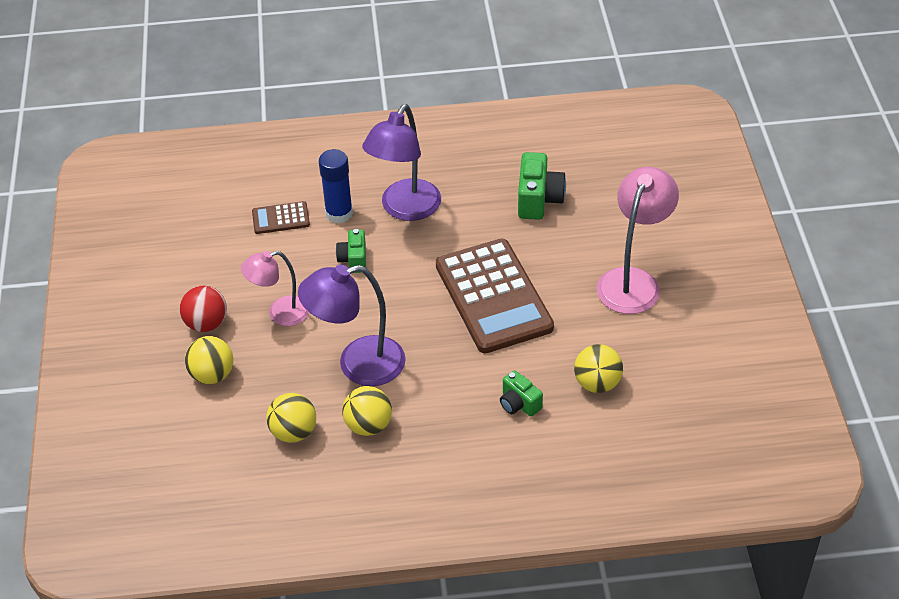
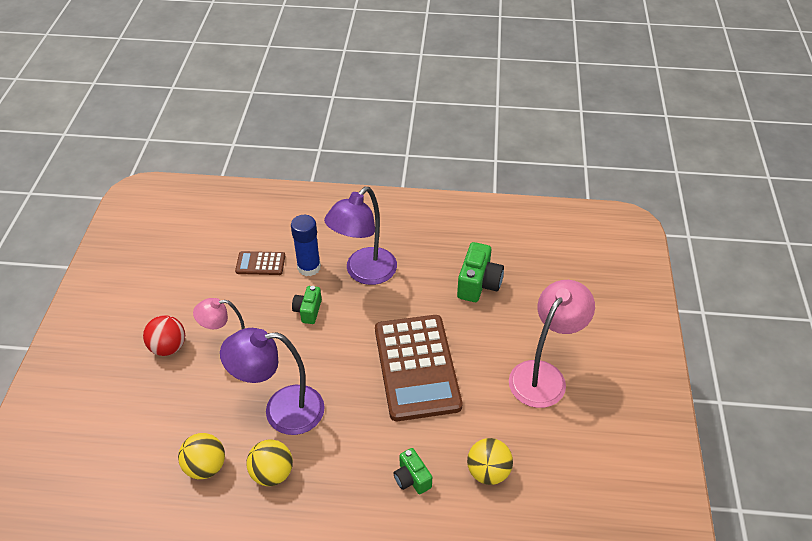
camera: 10 degrees right, 0 degrees up
yellow ball [185,336,233,384] -> none

